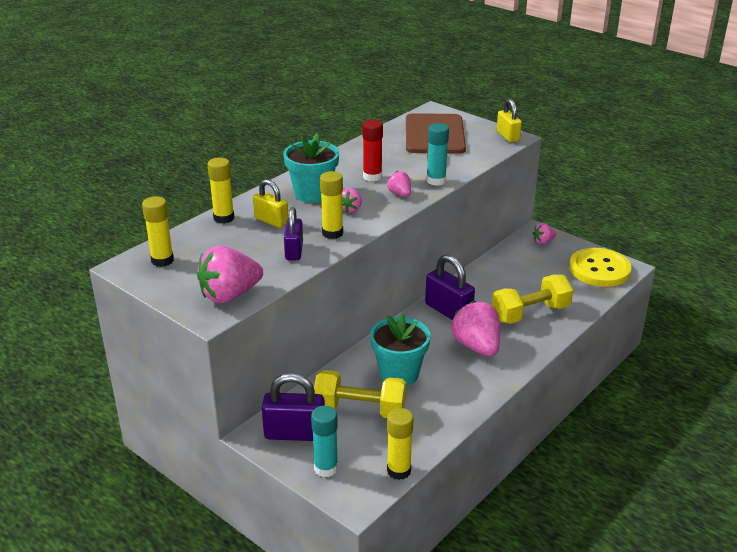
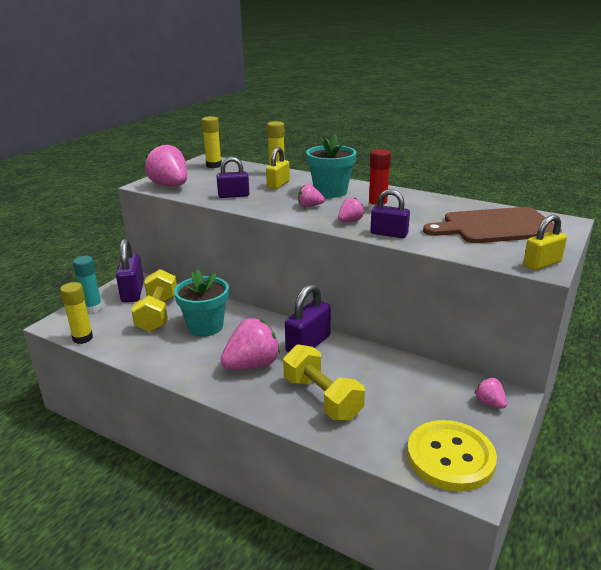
camera: 80 degrees right, 5 degrees down
yellow glue stick [320,171,343,239] -> none
turquoise glue stick [427,123,449,186] -> purple padlock [370,189,410,238]

